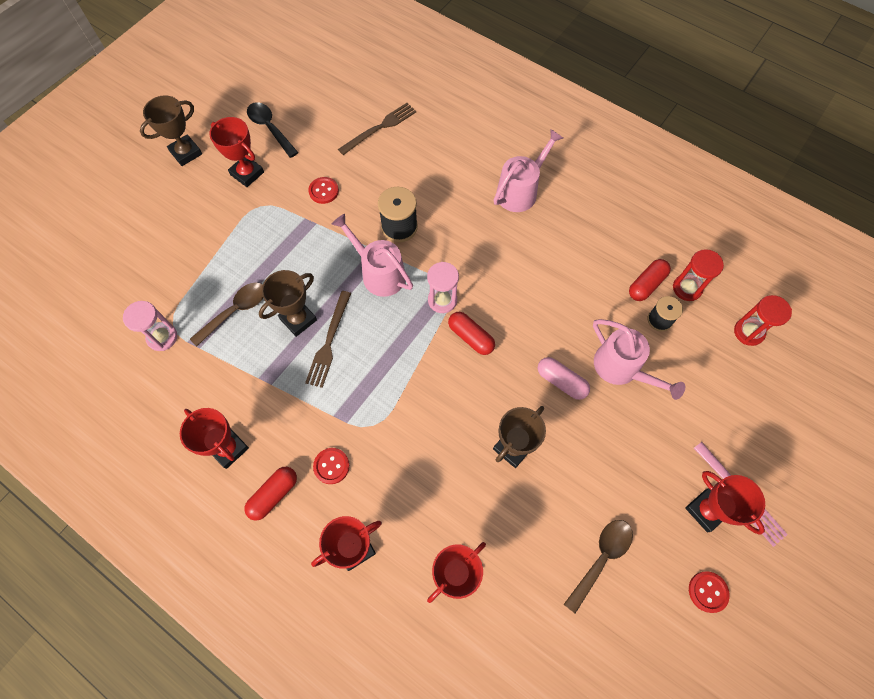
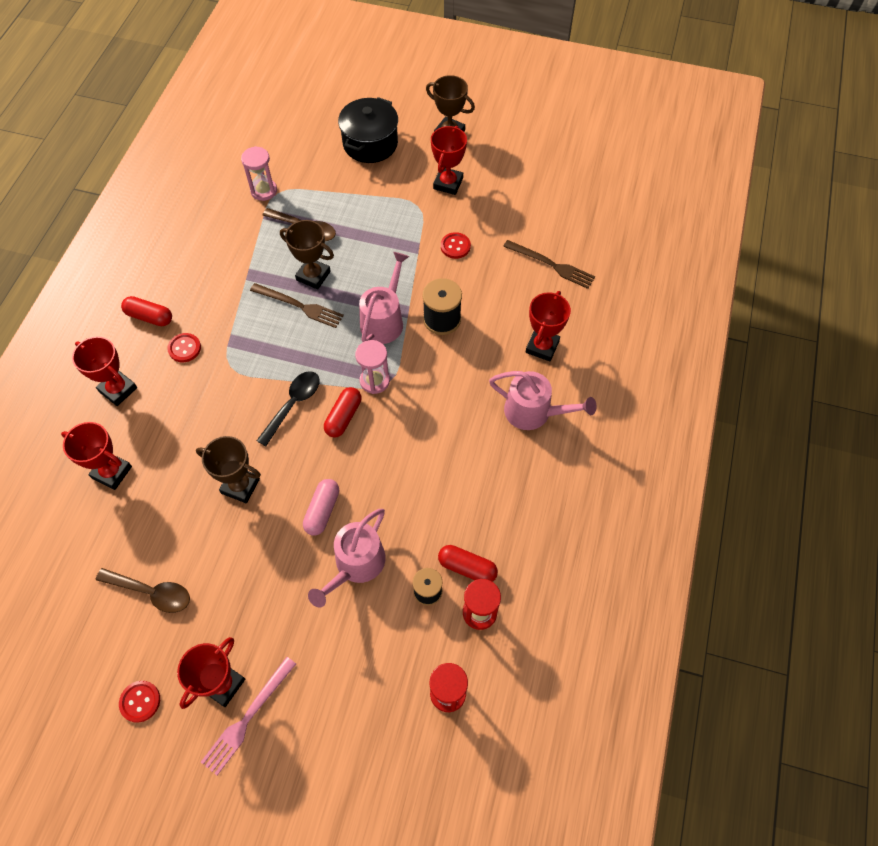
camera: 70 degrees right, 5 degrees down
red trophy [180,408,249,469] -> red trophy moved to [526,291,571,361]
black spoon [247,102,298,158] -> black spoon moved to [256,371,319,446]
brown fork [305,291,351,388] -> brown fork turned 150 degrees counterclockwise [250,283,344,328]
none -> black pot [338,97,398,163]

